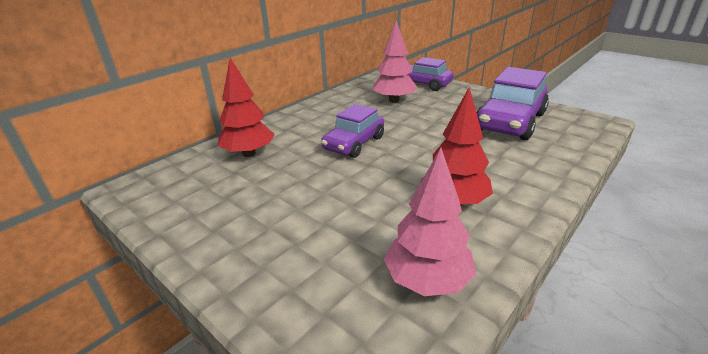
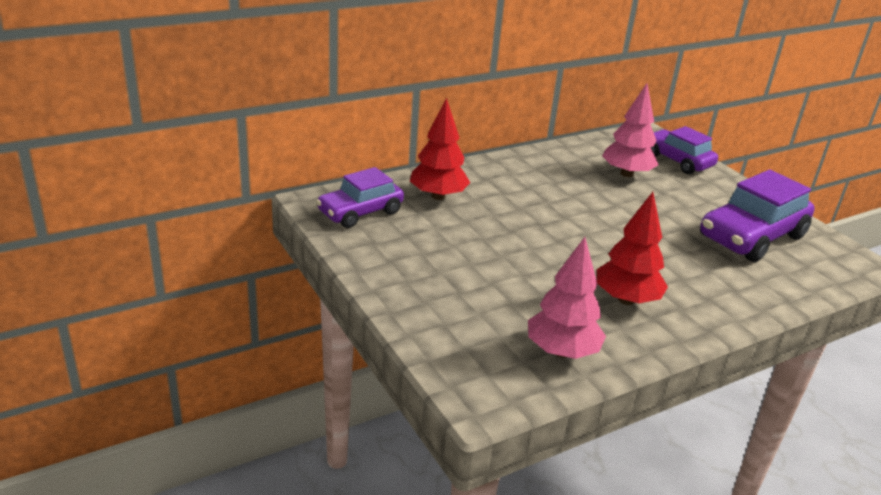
camera: 15 degrees right, 0 degrees up
purple car [321,104,384,158] -> purple car moved to [316,167,404,228]

